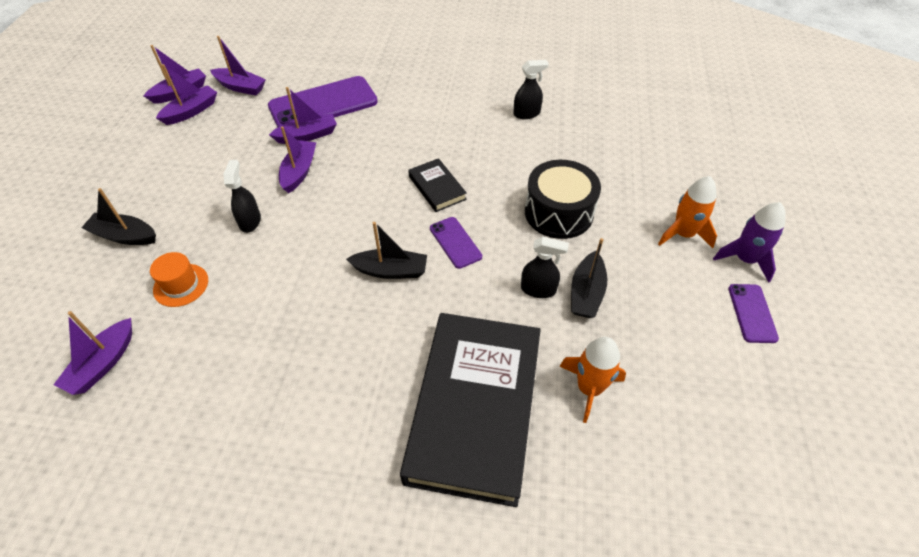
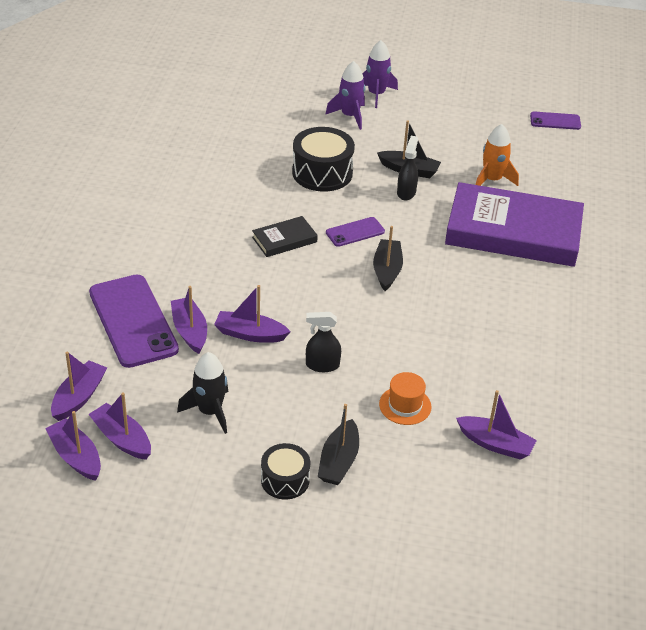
camera: 90 degrees left, 10 degrees down
black book [400,313,541,507] -> purple book [445,182,584,267]
black spray bottle [513,60,549,119] -> none
orange rocket [658,176,717,248] -> purple rocket [325,61,365,130]
purple phone [728,284,779,343] -> purple phone moved to [530,112,581,130]
none -> black rocket [177,352,228,434]
none -> black drum [261,443,310,500]

